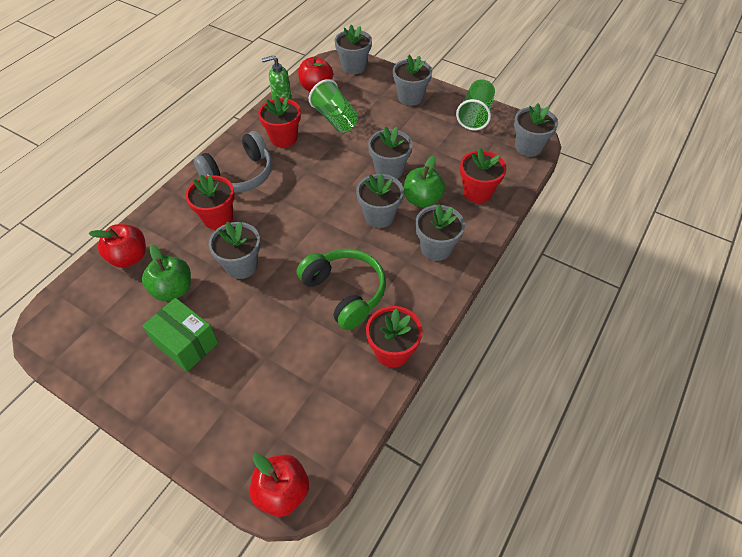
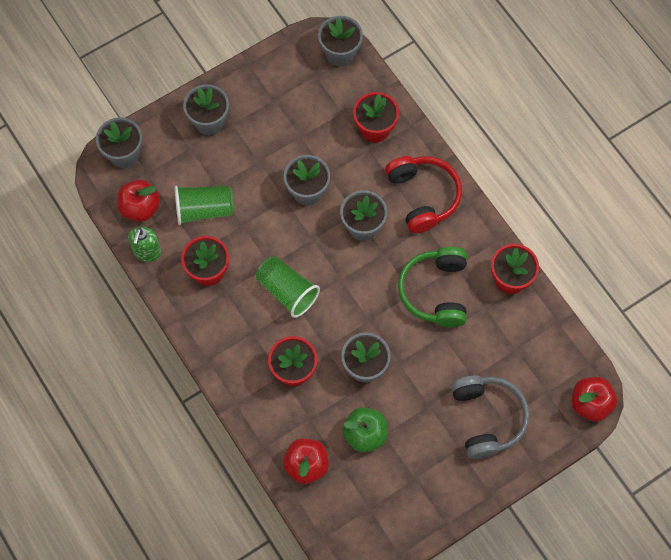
camera: 65 degrees left, 15 degrees up
green box [142,298,218,372] -> none
grey headphones [193,131,272,193] -> grey headphones moved to [451,375,530,459]
green headphones [297,249,386,330] -> green headphones turned 75 degrees counterclockwise [398,247,467,327]
green apple [404,155,445,208] -> none
grey flower pot [415,204,465,261] -> red headphones [385,156,462,234]
green cup [456,79,495,131] -> green cup moved to [256,256,320,318]

